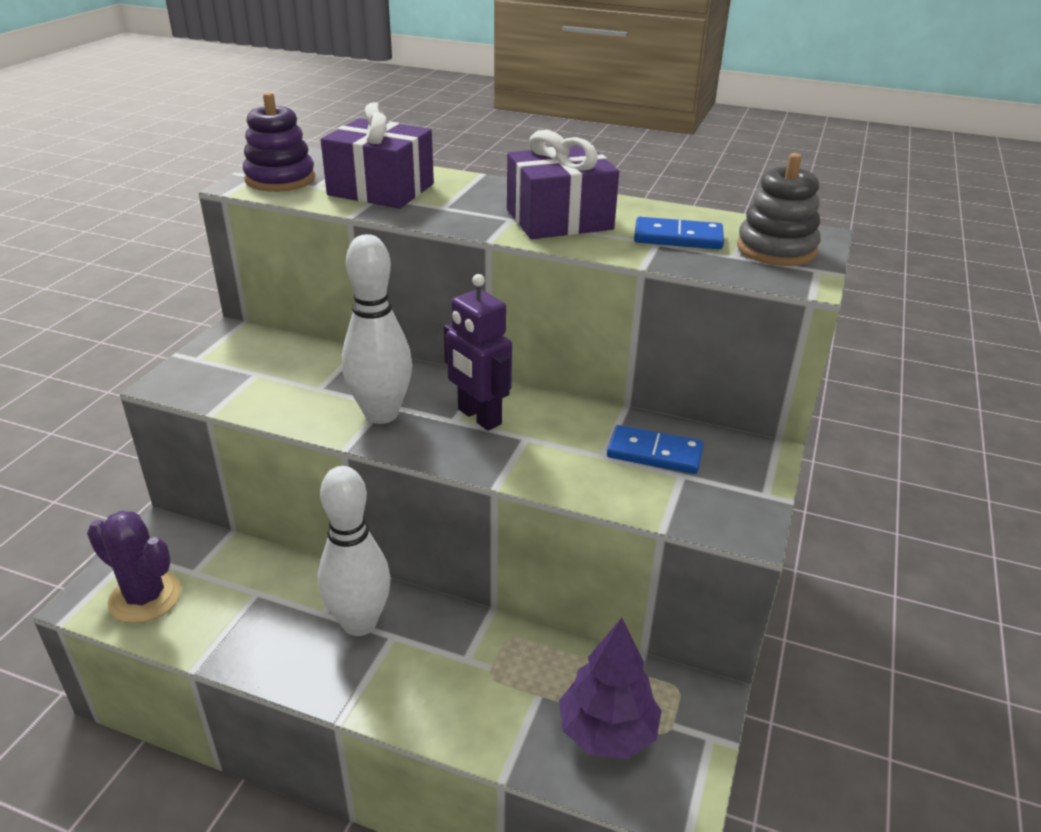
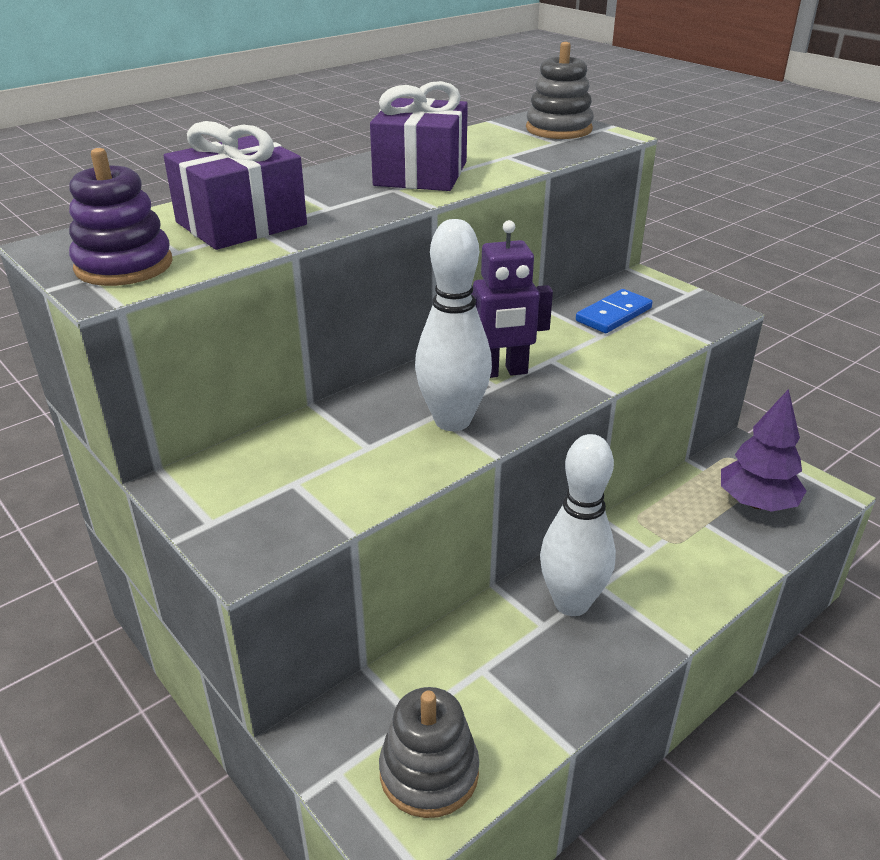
camera: 60 degrees left, 0 degrees up
purple cactus [87,511,182,624] -> grey stacking toy [379,687,479,818]
blue domino [634,217,724,249] -> none

